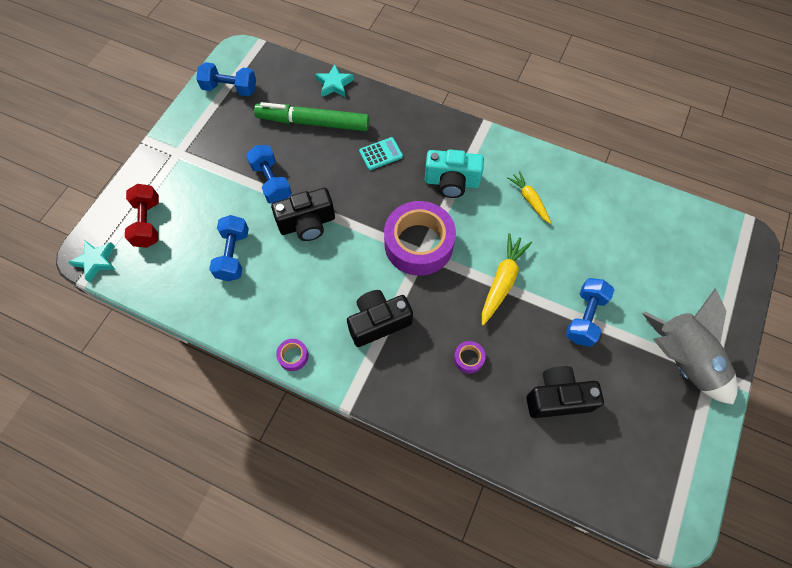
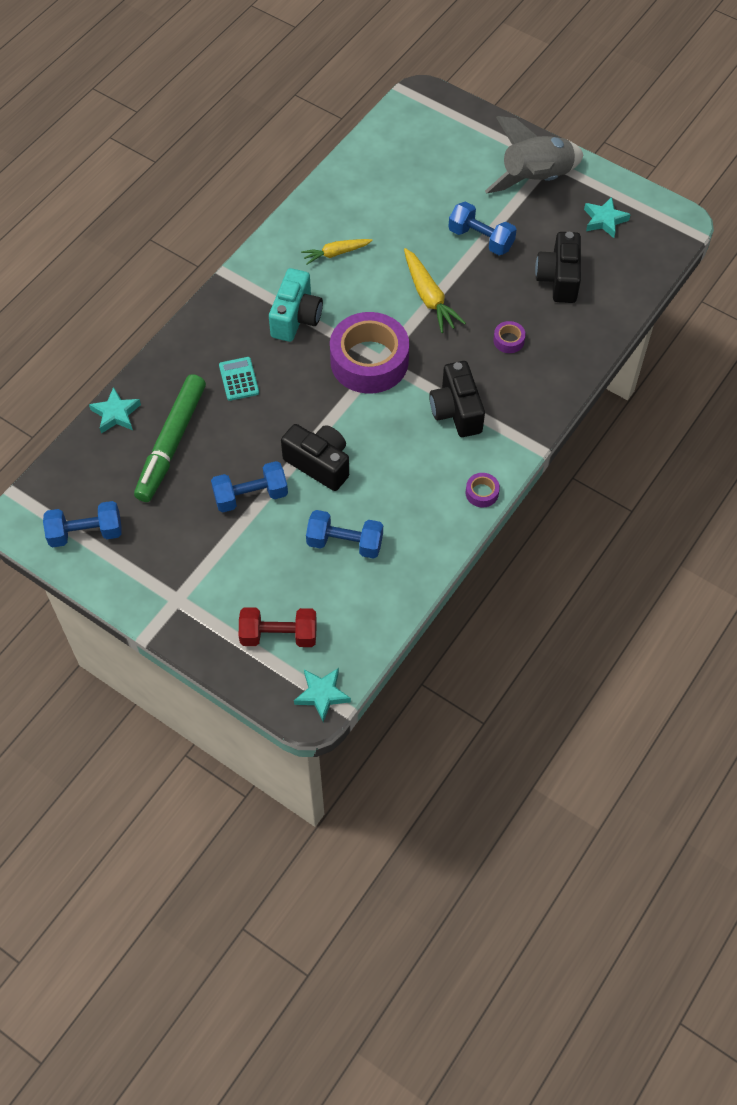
camera: 80 degrees left, 5 degrees down
blue dumbbell [196,62,256,96] -> blue dumbbell turned 60 degrees clockwise [43,501,122,547]
black camera [271,188,335,241] -> black camera turned 45 degrees counterclockwise [281,424,349,491]
yellow carrot [482,233,532,325] -> yellow carrot turned 150 degrees counterclockwise [404,248,466,333]
none -> turquoise star [584,197,631,238]

